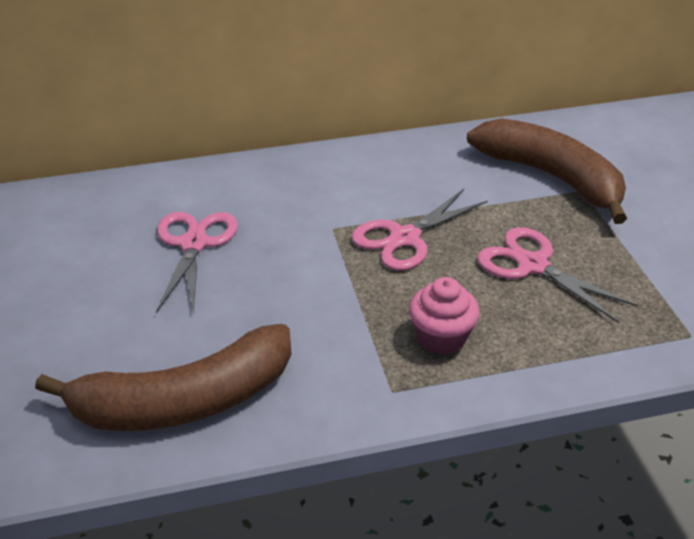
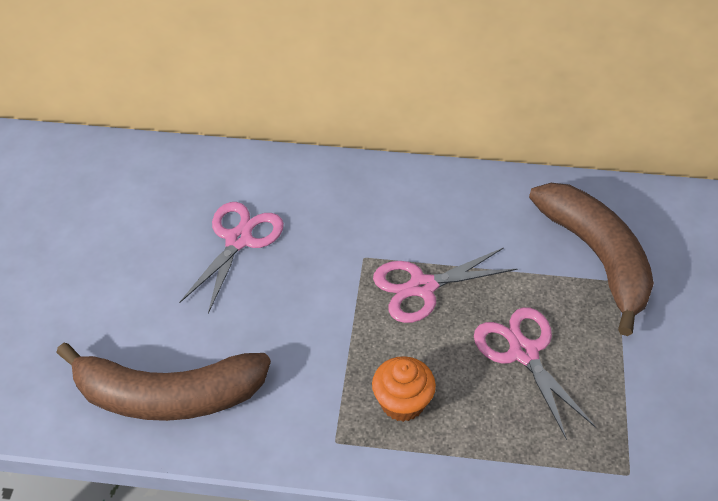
camera: 20 degrees right, 10 degrees up
pink cupcake [409,277,480,355] -> orange cupcake [372,356,436,422]

